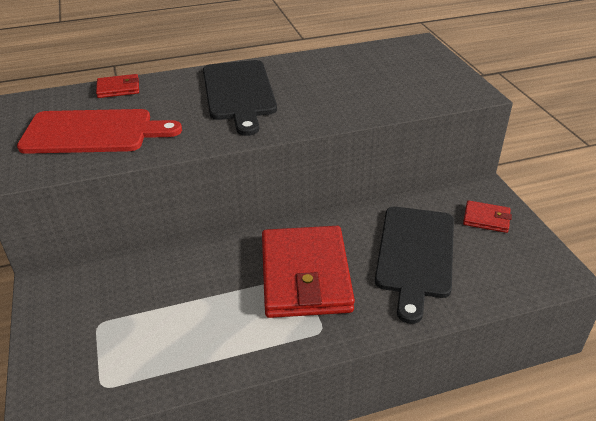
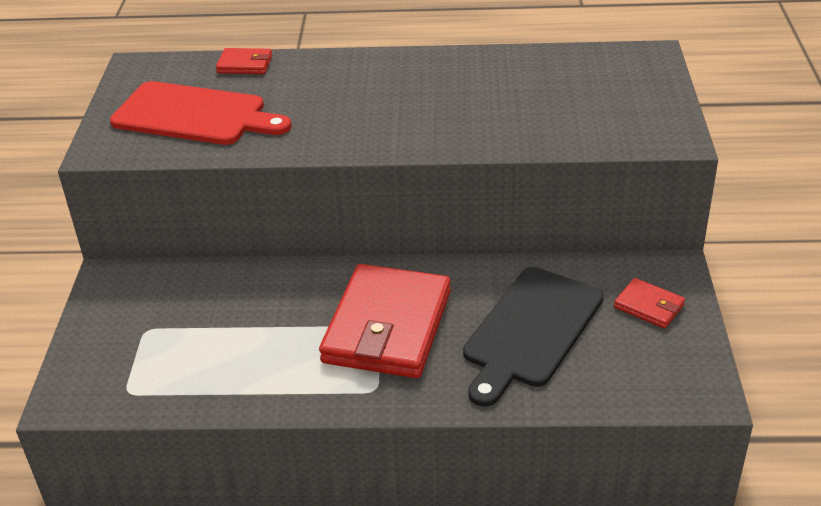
camera: 20 degrees right, 0 degrees up
black cutting board [203,60,277,136] -> none

